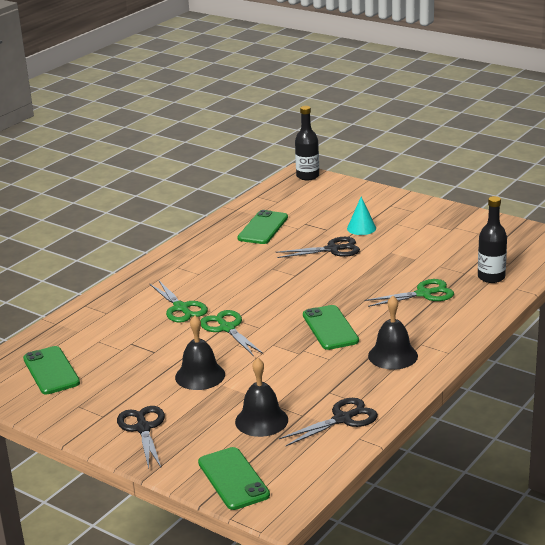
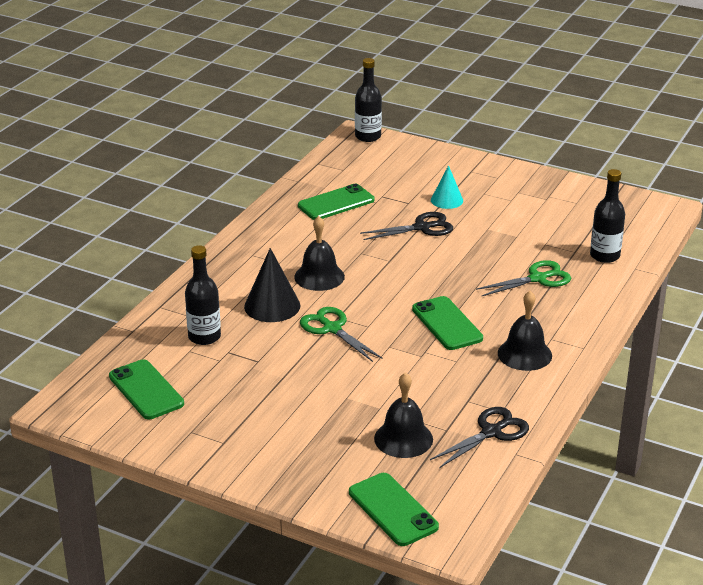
camera: 10 degrees left, 5 degrees up
black scissors [117,406,165,469] -> none
green scissors [150,280,208,323] -> black cone [244,248,300,322]
black bell [175,315,225,390] -> black bell moved to [294,216,345,291]
green phone [237,210,288,244] -> green phone turned 45 degrees clockwise [298,184,374,220]
none -> black bottle [185,245,221,345]

